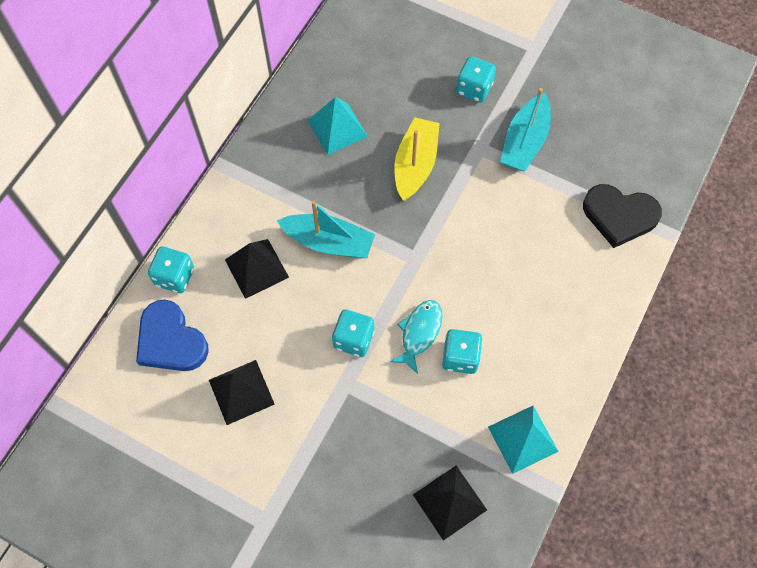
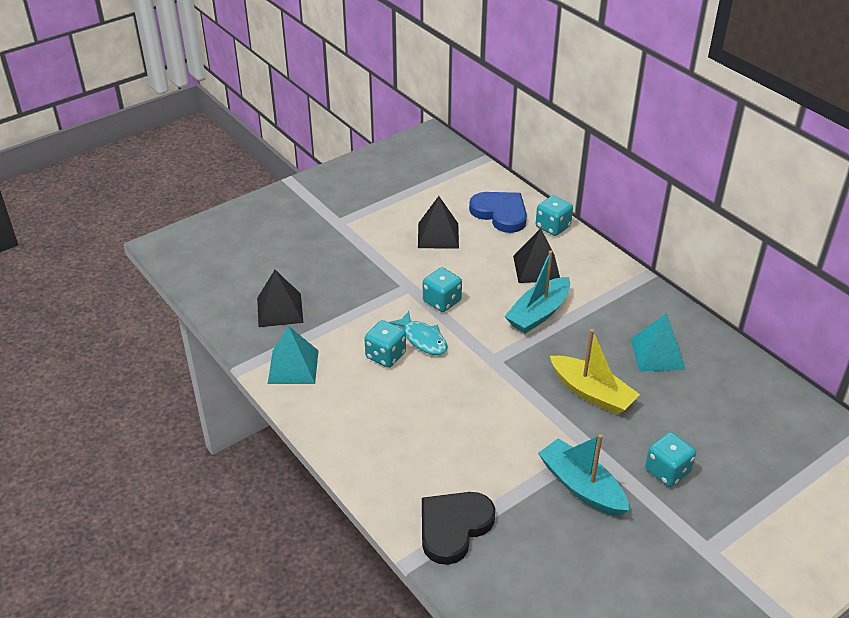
camera: 115 degrees right, 25 degrees down
blue heart [136,300,209,371] -> blue heart turned 60 degrees clockwise [469,192,527,233]

